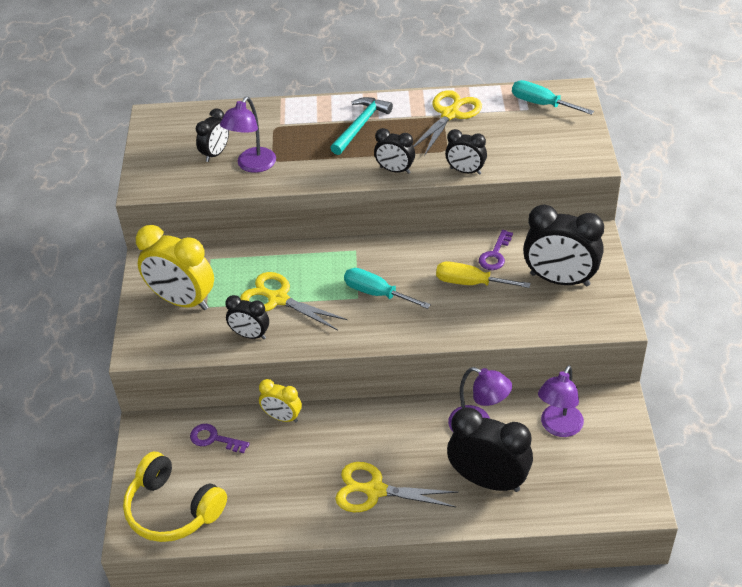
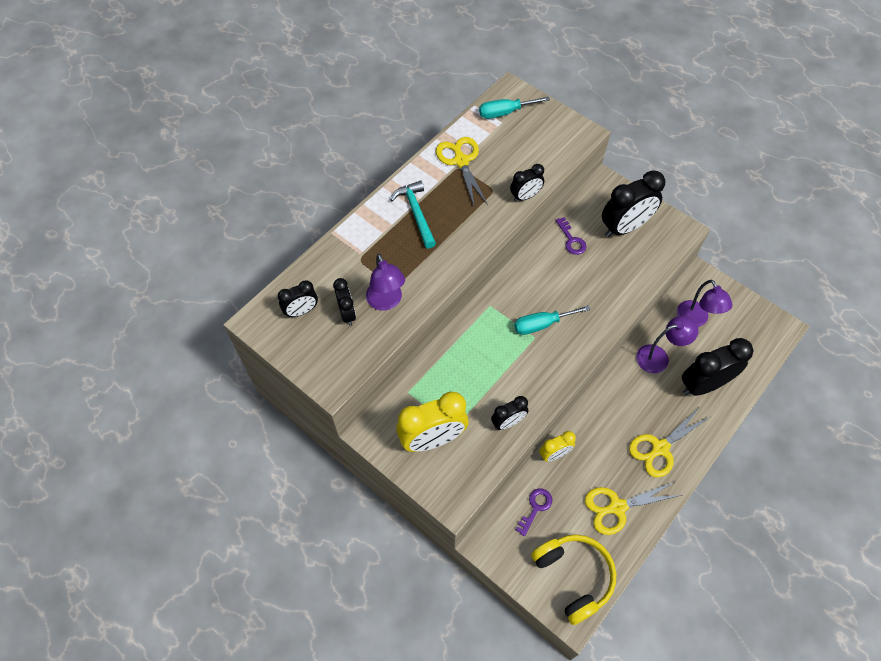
camera: 50 degrees left, 15 degrees up
yellow headphones [123,452,227,542] -> yellow headphones turned 105 degrees counterclockwise [531,534,616,625]
purple key [190,424,250,453] -> purple key turned 150 degrees clockwise [516,488,552,537]
yellow scissors [240,272,347,330] -> yellow scissors moved to [585,482,682,535]
black clock [374,128,415,174] -> black clock moved to [278,280,318,318]
yellow screwdriver [436,261,531,288] -> none

